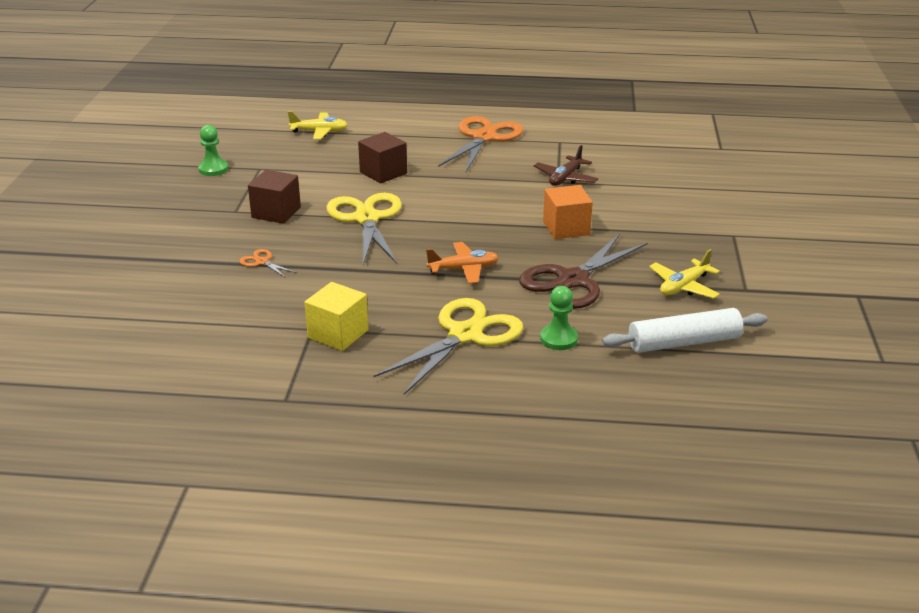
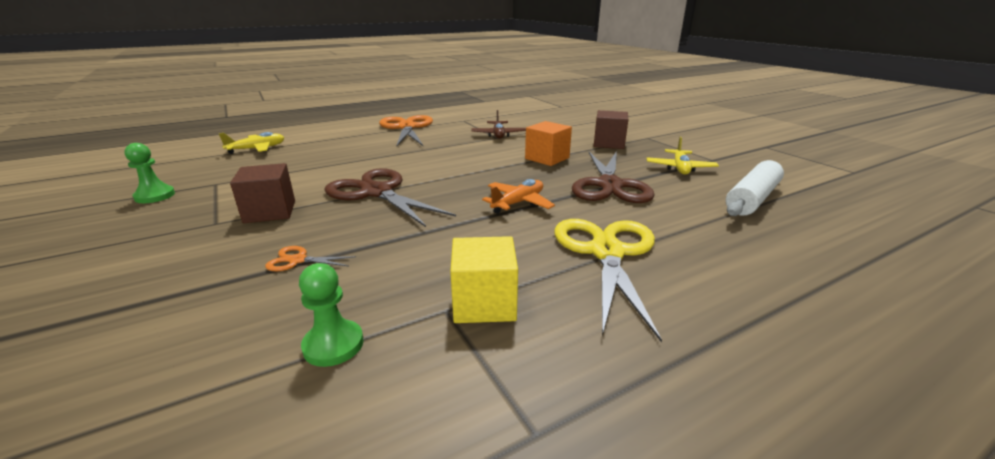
camera: 35 degrees left, 5 degrees down
yellow scissors [326,193,402,265] -> brown scissors [324,168,456,227]
brown cube [358,132,407,183] -> brown cube moved to [594,110,628,149]
green pawn [540,286,578,350] -> green pawn moved to [299,263,364,367]

